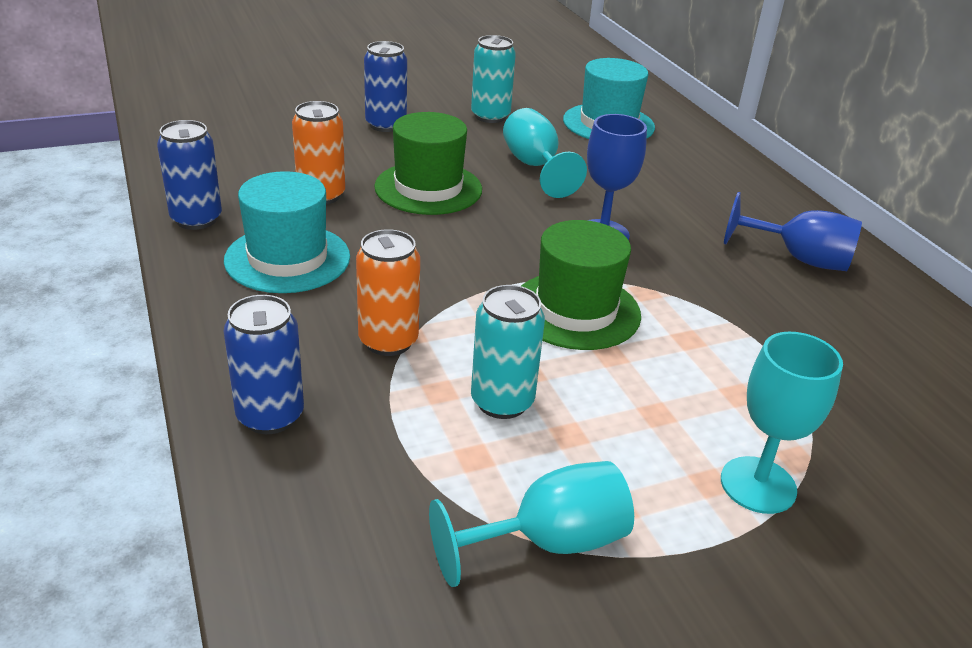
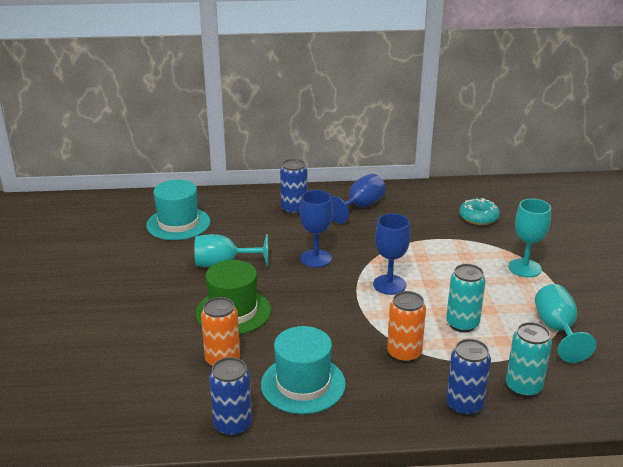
camera: 70 degrees left, 5 degrees down
blue can [364,41,407,132] -> blue can moved to [280,159,307,215]
turquoise can [471,35,516,123] -> turquoise can moved to [506,322,552,398]
green hat [521,220,641,350] -> blue goblet [373,213,411,295]
none -> turquoise donut [459,198,500,225]

